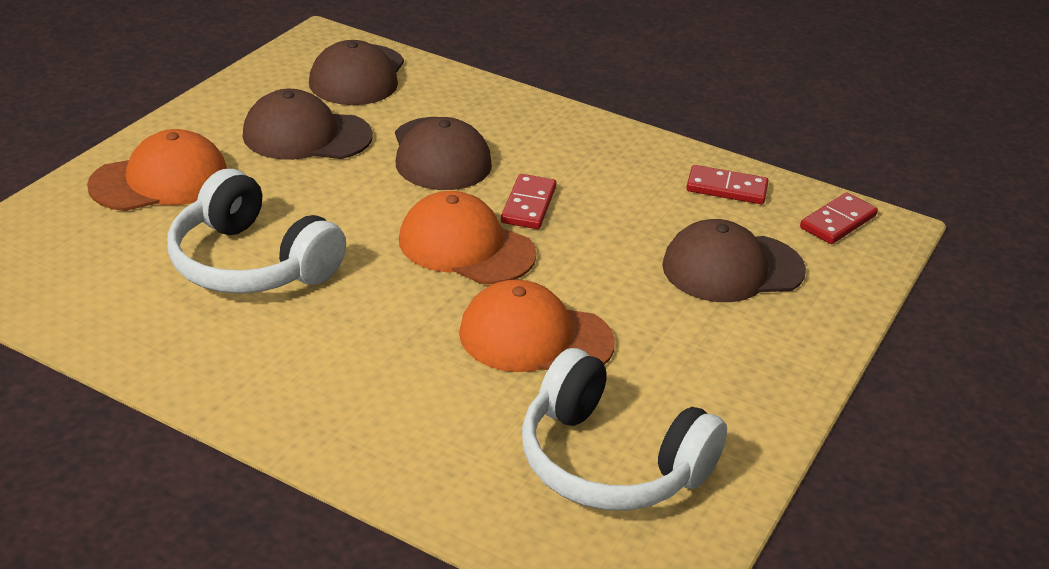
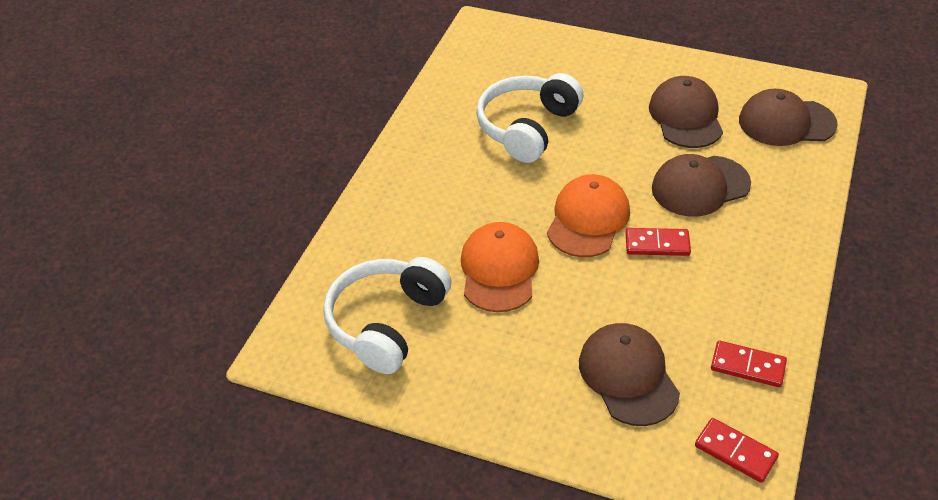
camera: 85 degrees right, 10 degrees up
orange cap [87,129,227,211] -> none
red domino [687,165,769,204] -> red domino turned 75 degrees counterclockwise [711,341,787,387]

